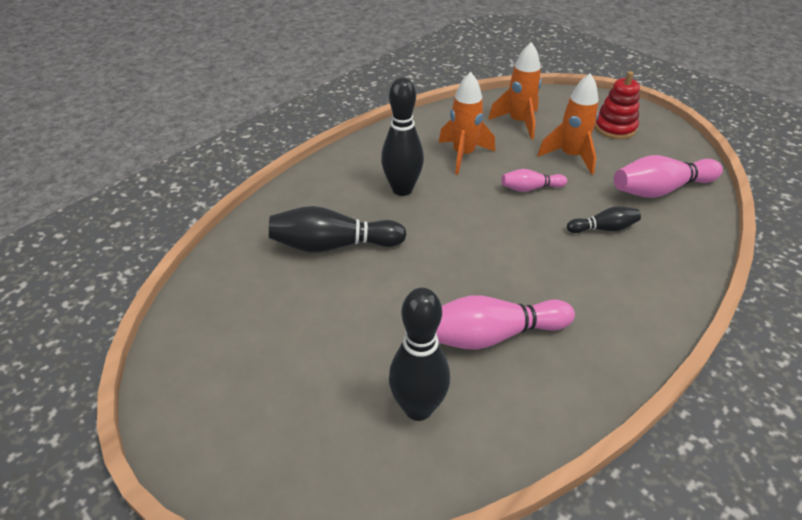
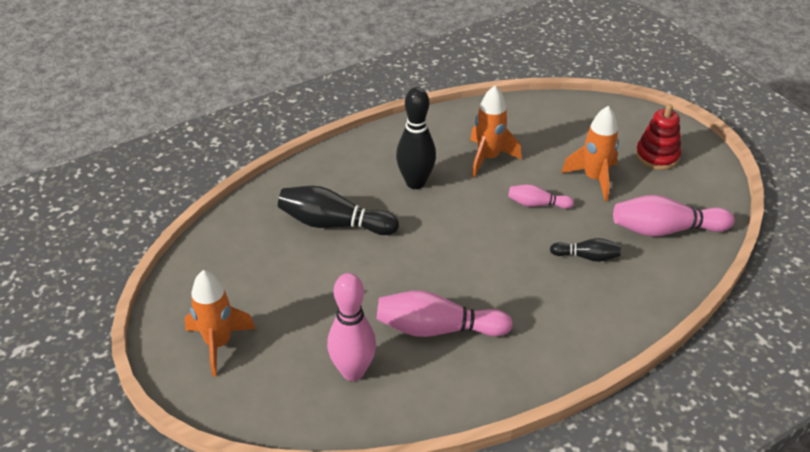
camera: 15 degrees right, 0 degrees up
black bowling pin [389,288,450,421] -> pink bowling pin [327,273,376,381]
orange rocket [488,42,542,140] -> orange rocket moved to [185,270,255,376]

